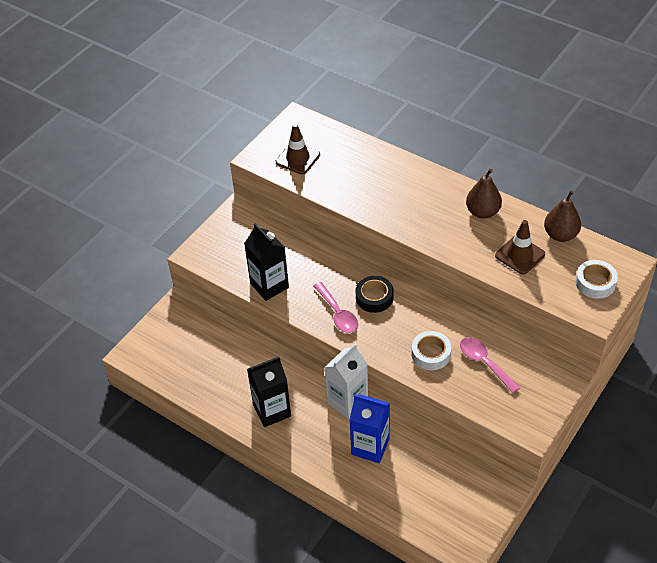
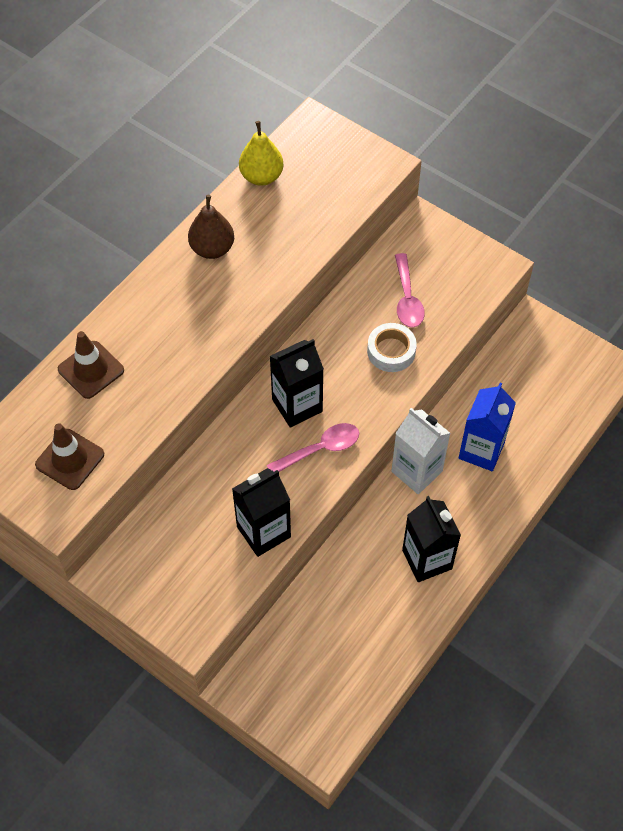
camera: 90 degrees left, 10 degrees up
black tape [356,276,394,313] -> black carton [270,339,324,428]
pink spoon [460,337,520,393] -> pink spoon turned 60 degrees counterclockwise [395,253,425,327]
brown traffic cone [495,220,545,275] -> brown traffic cone moved to [58,331,124,399]
brown pear [544,190,581,242] -> yellow pear [239,121,284,186]
white tape [575,260,618,299] -> none

